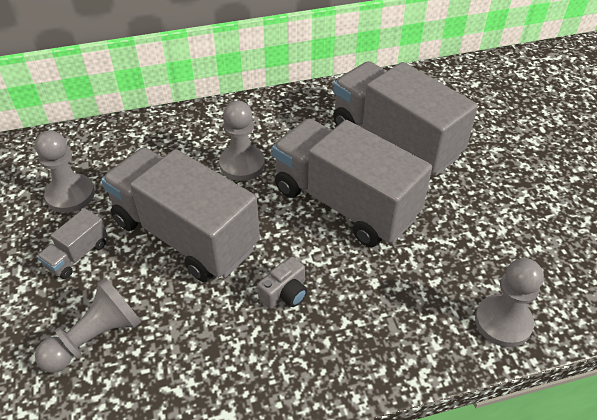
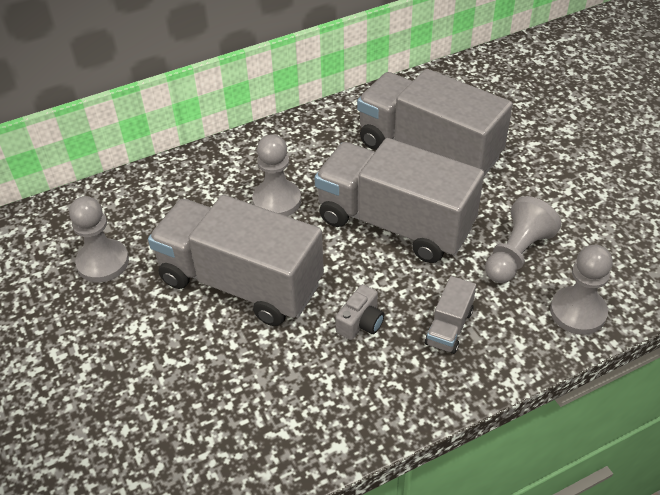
camera: 10 degrees left, 0 degrees up
grey pawn [35,278,141,373] -> grey pawn moved to [485,196,561,283]
grey truck [37,208,107,279] -> grey truck moved to [425,276,476,354]

